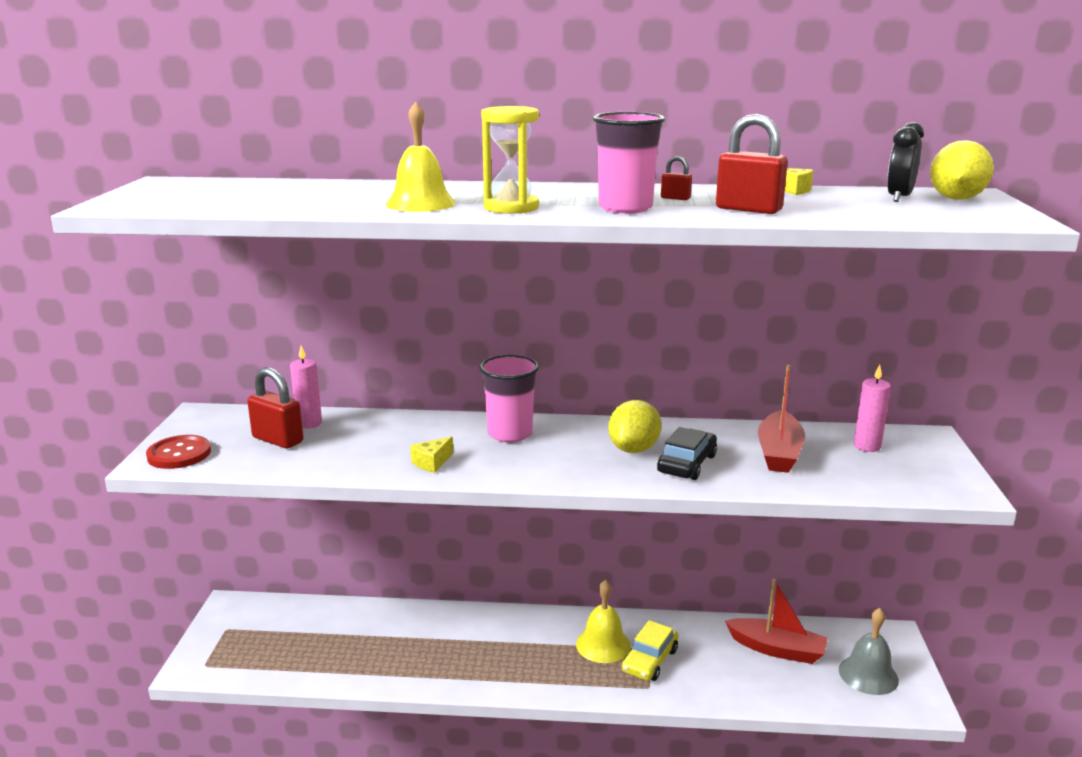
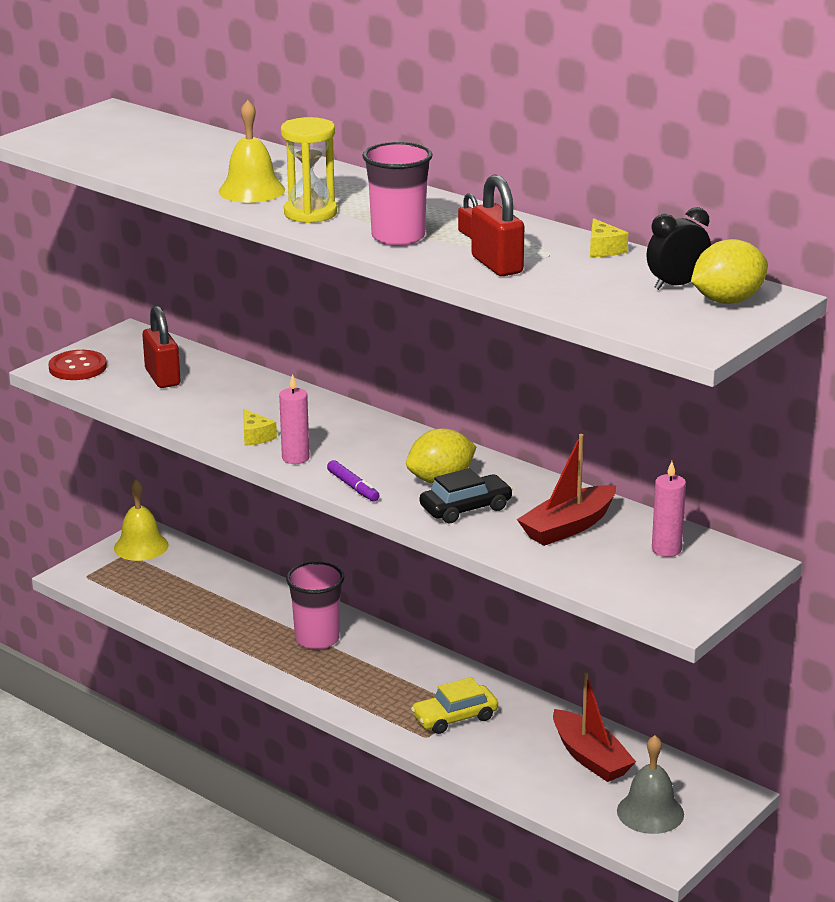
camera: 35 degrees right, 5 degrees up
pink candle [290,346,322,429] -> pink candle moved to [279,374,310,464]
yellow cheese [410,437,453,473] -> yellow cheese turned 105 degrees counterclockwise [244,409,277,446]
pink cup [479,355,539,443] -> pink cup moved to [286,562,344,650]
yellow bell [576,580,631,663] -> yellow bell moved to [114,479,169,561]
none -> purple marker [327,460,380,502]

